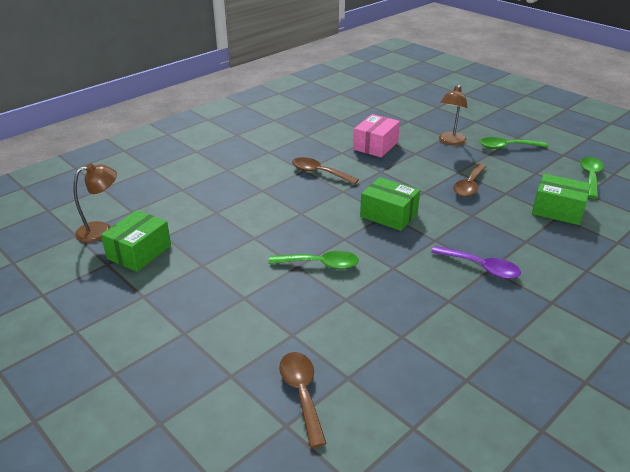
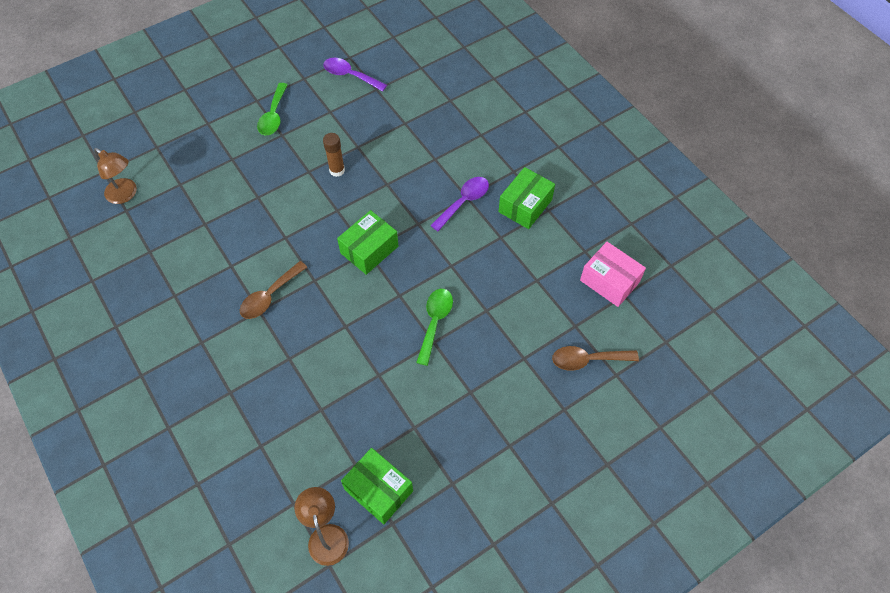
camera: 80 degrees left, 25 degrees up
pink box [353,114,400,157] -> pink box moved to [580,242,646,307]
brown lamp [439,85,467,146] -> brown lamp moved to [94,148,137,204]
brown spoon [453,163,487,197] -> brown glue stick [323,133,345,177]
green box [532,174,591,225] -> green box moved to [499,167,555,229]
green spoon [580,157,604,199] -> purple spoon [323,58,387,92]

